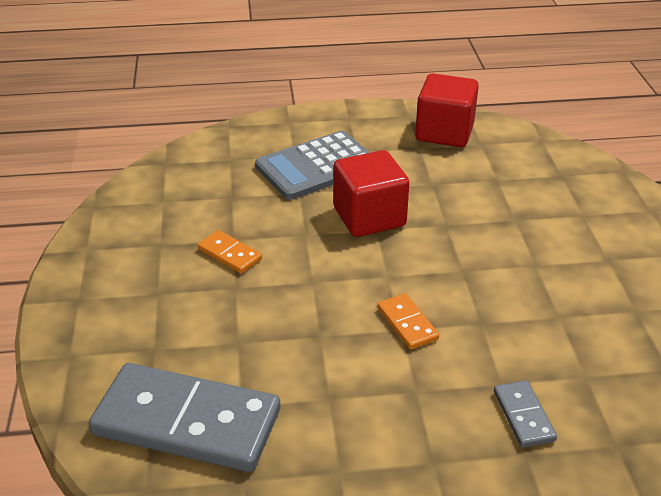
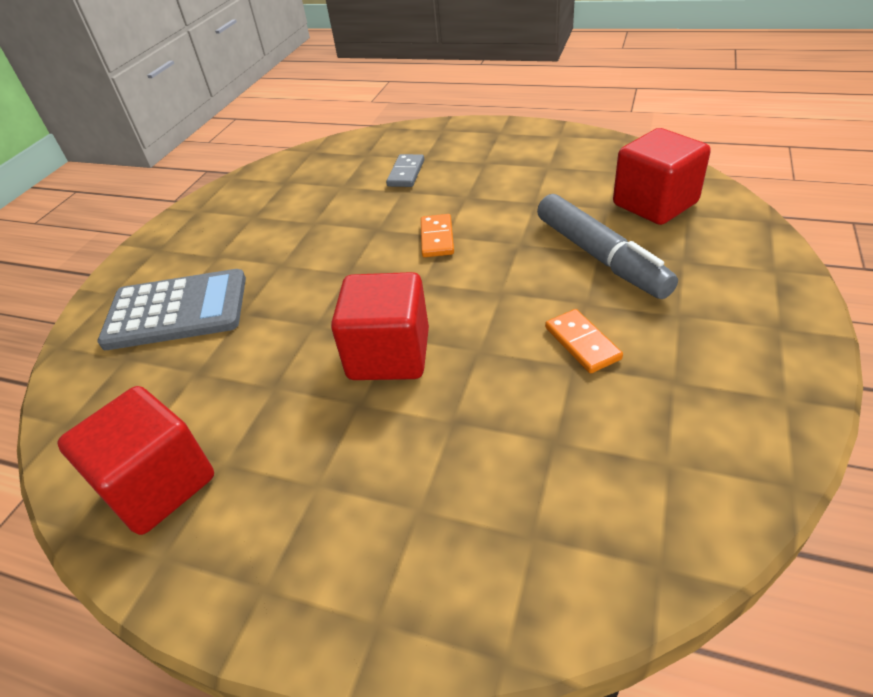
camera: 150 degrees left, 5 degrees up
grey domino [89,363,280,472] -> red cube [613,128,711,225]
grey calculator [255,131,370,200] -> grey calculator moved to [97,269,246,350]
none -> grey marker [537,194,678,299]

